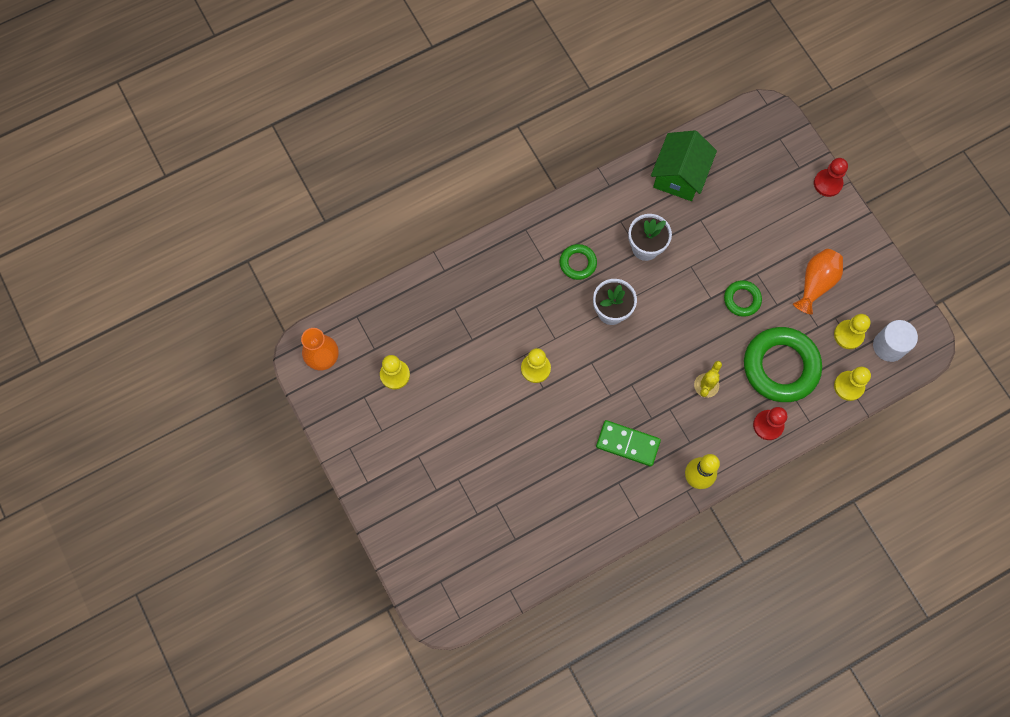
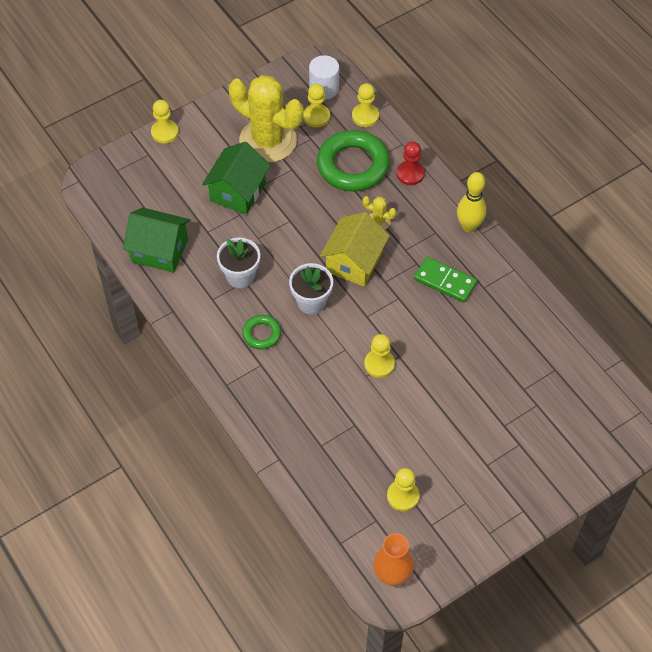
camera: 95 degrees left, 15 degrees down
green domino [596,420,661,466] -> green domino turned 75 degrees counterclockwise [414,257,477,303]
green ring [724,280,762,317] -> none
orange vase [793,249,843,315] -> yellow cactus [229,75,304,163]
red pawn [814,158,848,197] -> yellow pawn [151,100,179,144]
none -> green house [202,142,271,215]
none -> yellow house [320,212,390,287]

